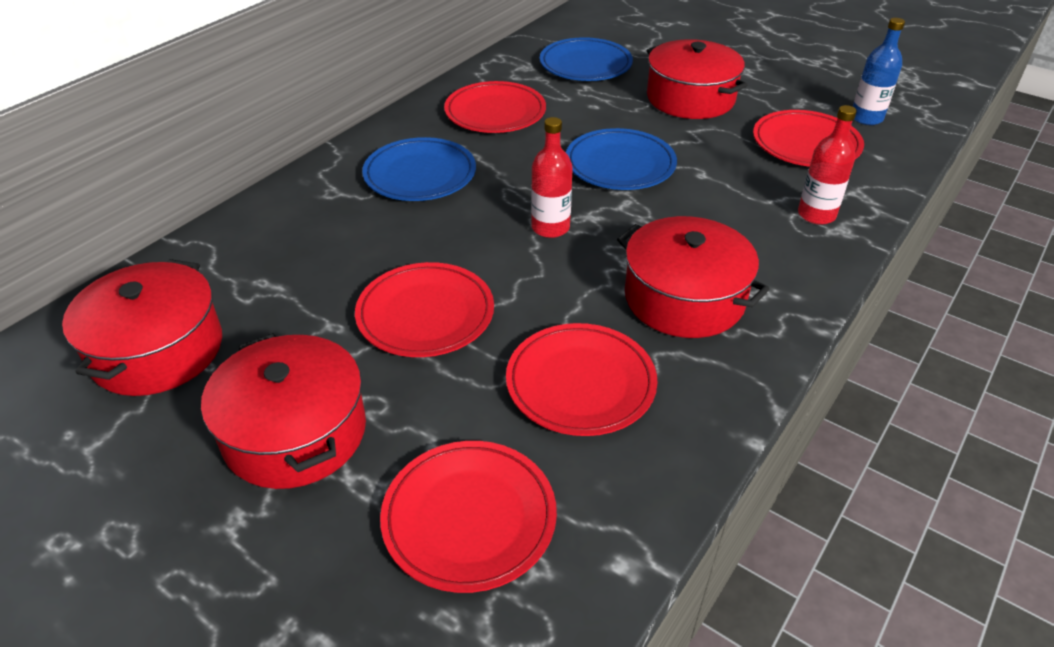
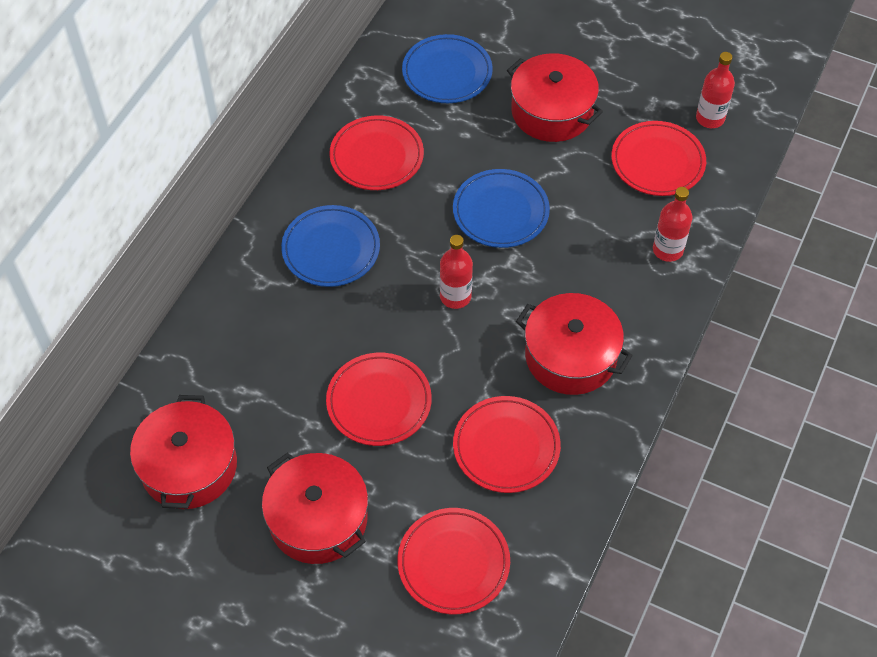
camera: 10 degrees left, 15 degrees up
blue bottle [853,18,905,125] -> red bottle [696,52,735,128]

